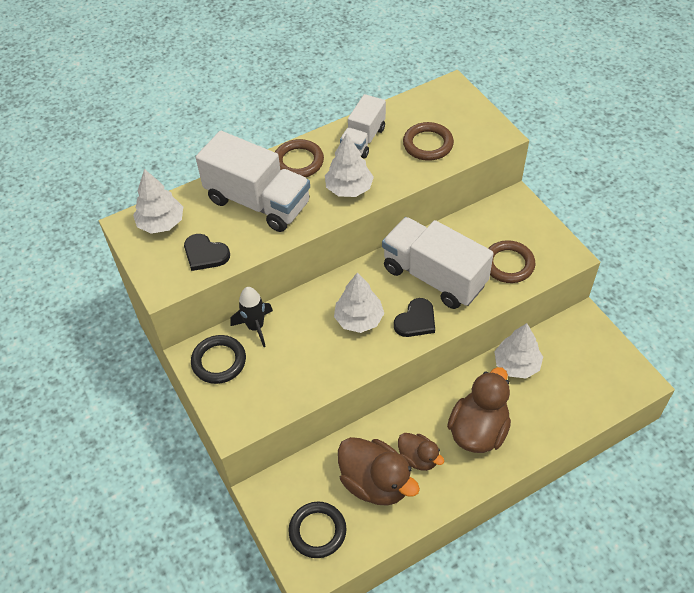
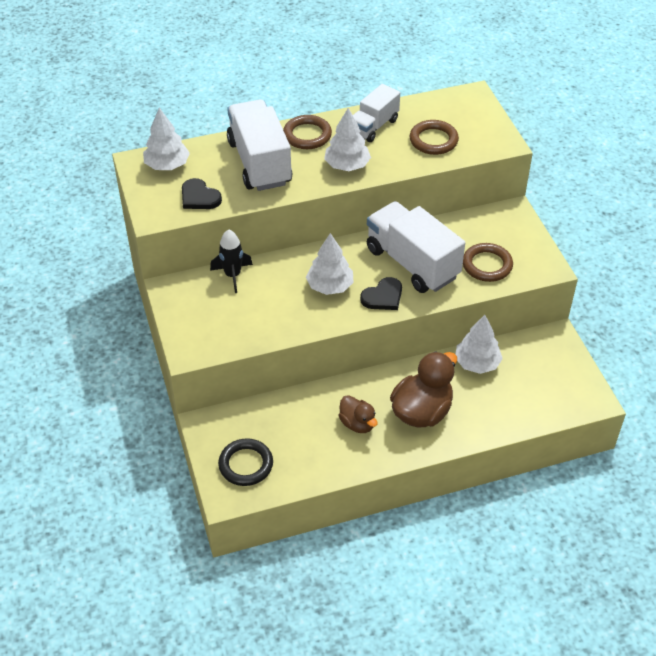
camera: 10 degrees right, 5 degrees down
black ring [191,335,246,384] -> none
white truck [196,131,310,232] -> white truck turned 150 degrees counterclockwise [227,99,292,191]
brown duck [338,437,420,506] -> none

